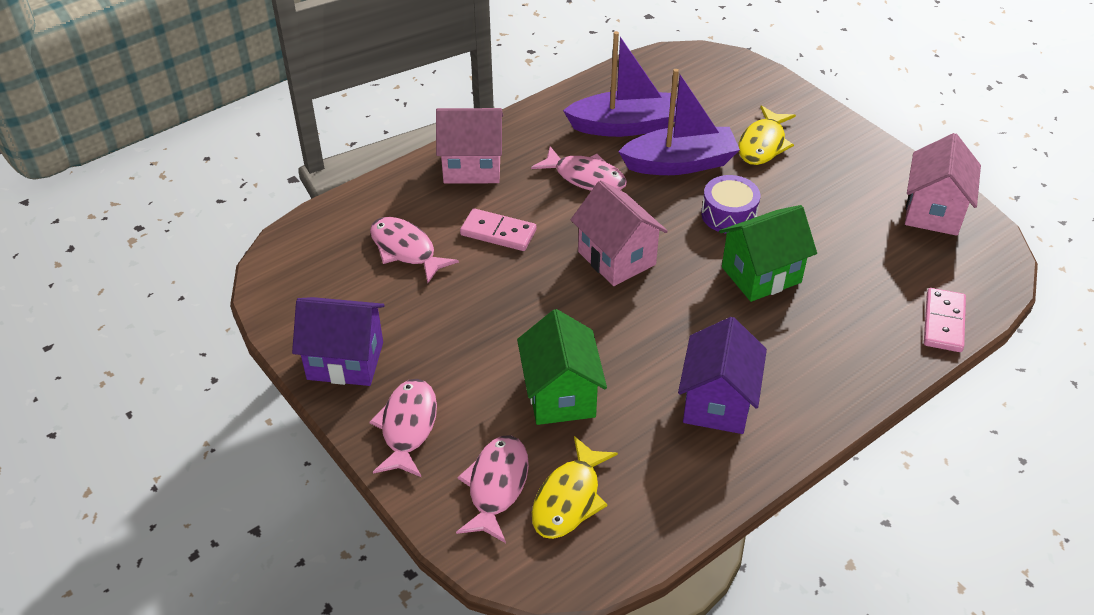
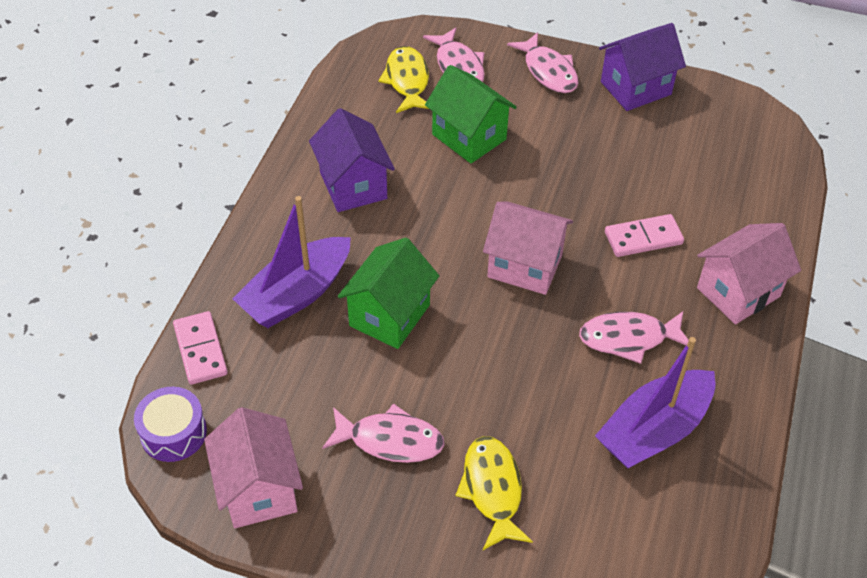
camera: 145 degrees right, 5 degrees up
pink fish [370,217,459,283] -> pink fish moved to [322,403,445,463]
purple boat [618,69,740,175] -> purple boat moved to [232,196,351,328]
purple drum [701,175,760,234] -> purple drum moved to [134,387,207,462]

